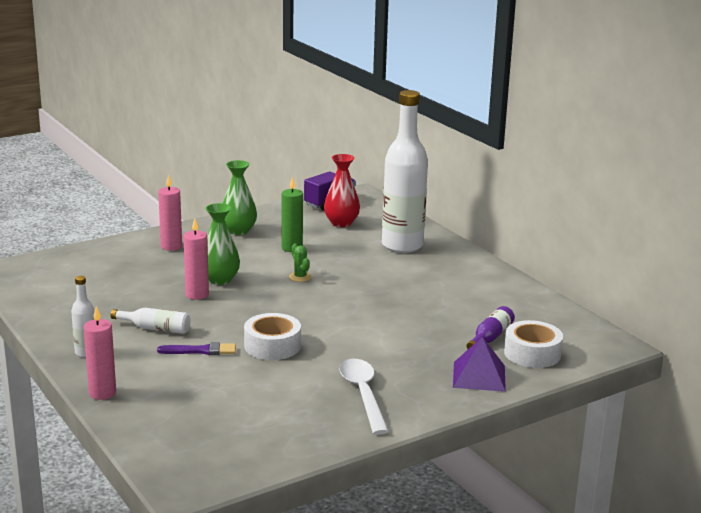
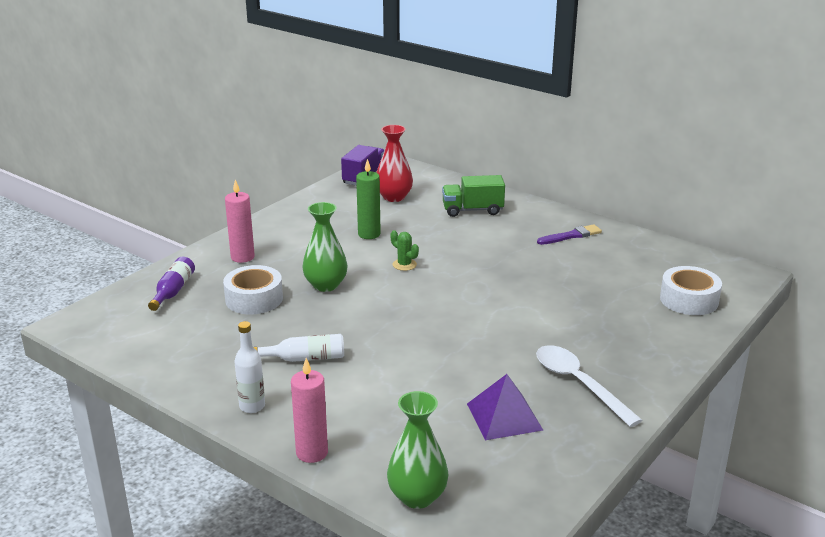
camera: 20 degrees left, 5 degrees up
purple brush [157,342,236,355] -> purple brush moved to [537,224,602,245]
pink candle [183,218,209,300] -> none
green vase [223,160,257,235] -> green vase moved to [387,391,449,509]
white tape [244,313,301,360] -> white tape moved to [223,265,283,315]
white bottle [382,90,428,253] -> green truck [442,175,505,217]
purple pyramid [453,337,506,392] -> purple pyramid moved to [467,374,543,440]
purple bottle [467,306,515,349] -> purple bottle moved to [148,257,195,311]

